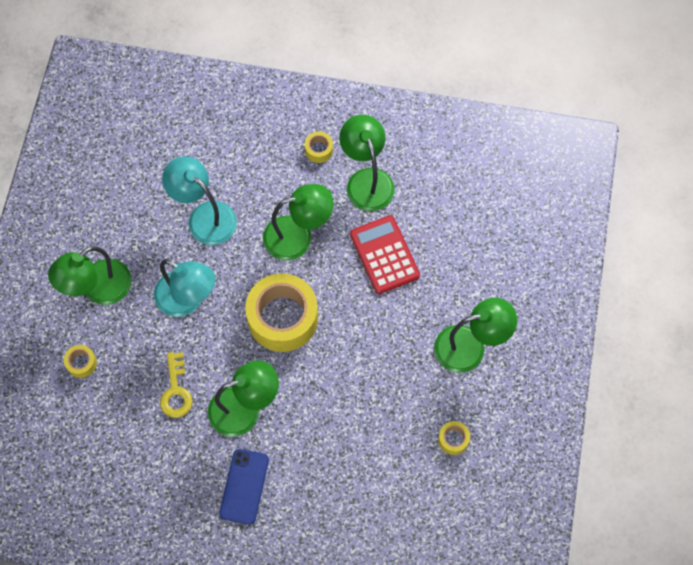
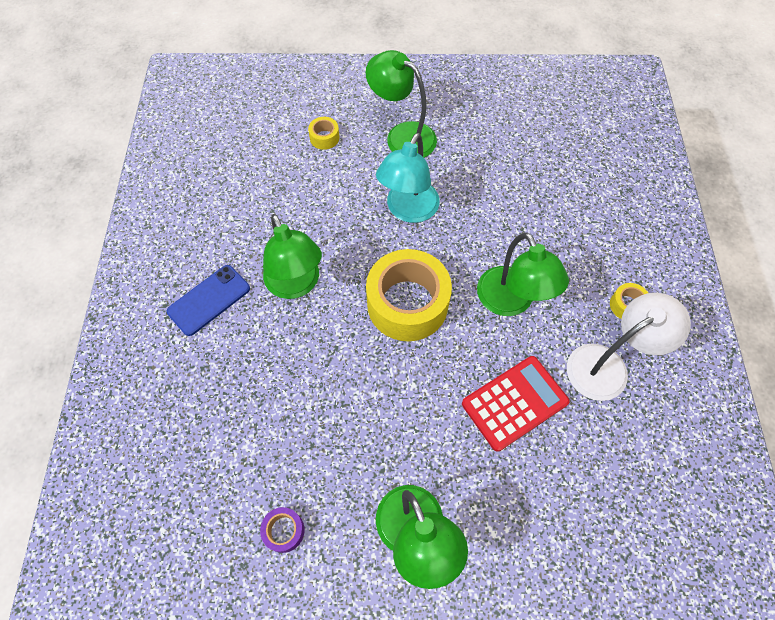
camera: 80 degrees right, 5 degrees down
yellow key [160,352,193,418] -> none
turquoise lamp [162,156,237,245] -> none
blue phone [219,449,269,525] -> blue phone turned 45 degrees counterclockwise [167,265,250,336]
green lamp [339,115,395,211] -> white lamp [567,293,691,401]
yellow tape [438,421,470,455] -> purple tape [260,507,304,553]

